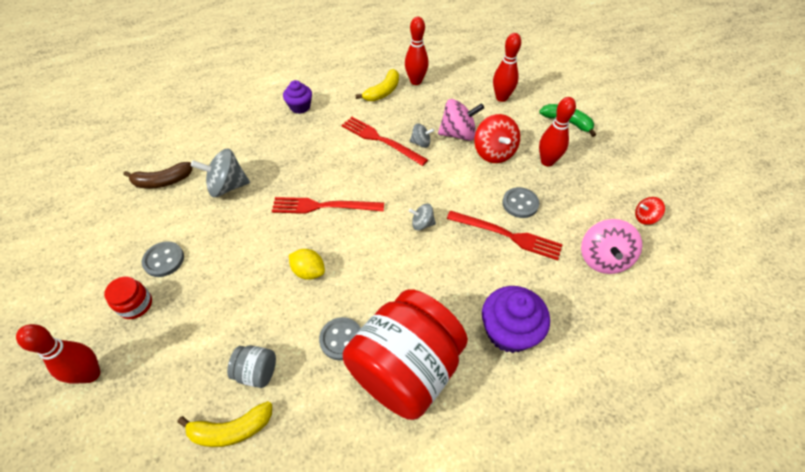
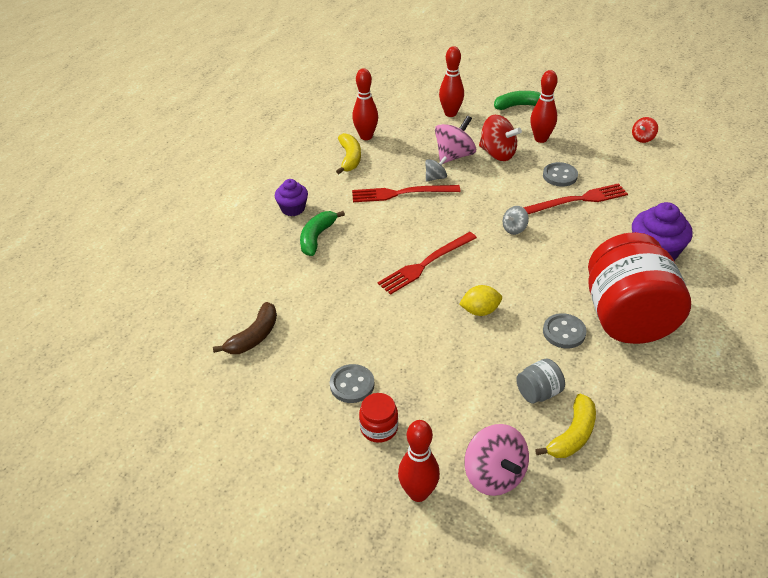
camera: 40 degrees left, 10 degrees down
grey spinning top [191,149,250,197] -> none
pink spinning top [581,219,642,274] -> pink spinning top moved to [464,424,529,496]
none -> green banana [300,211,345,256]

